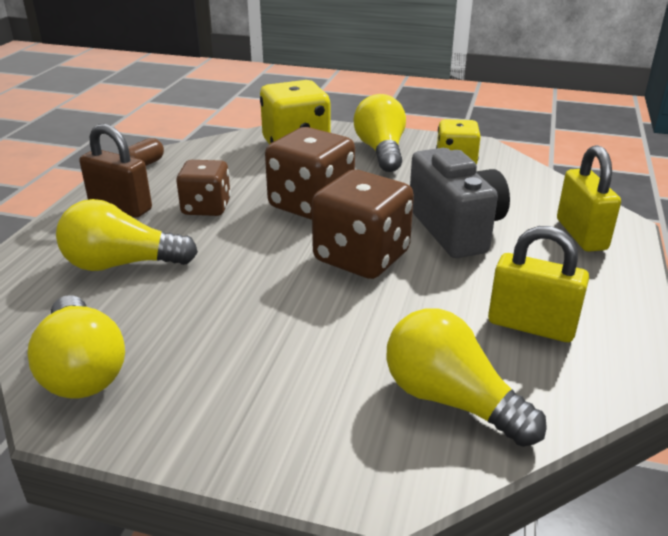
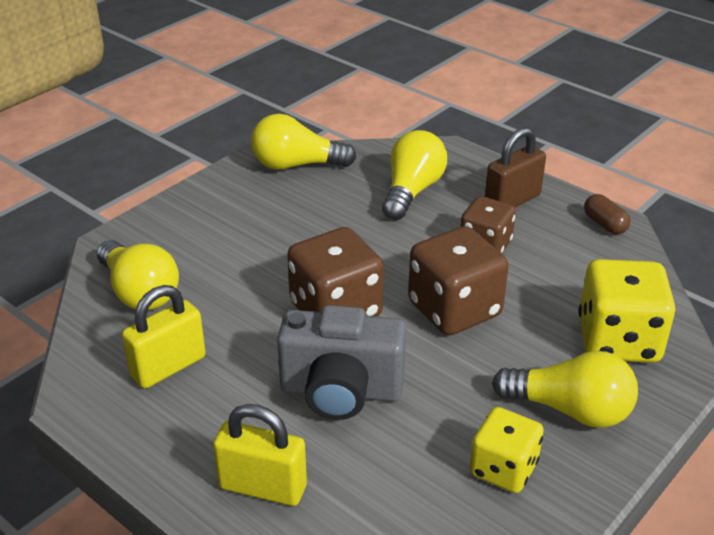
camera: 115 degrees right, 5 degrees up
yellow light bulb [387,309,547,447] -> yellow light bulb turned 75 degrees clockwise [97,240,179,310]

